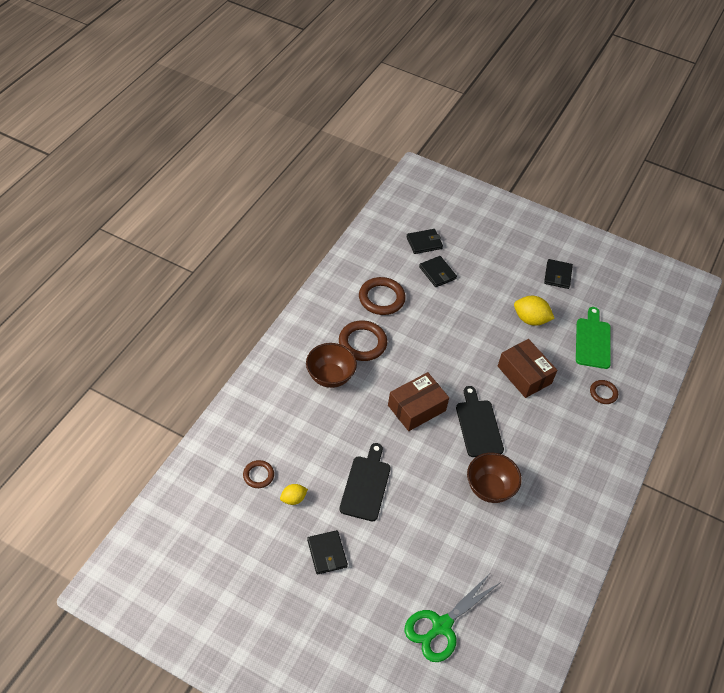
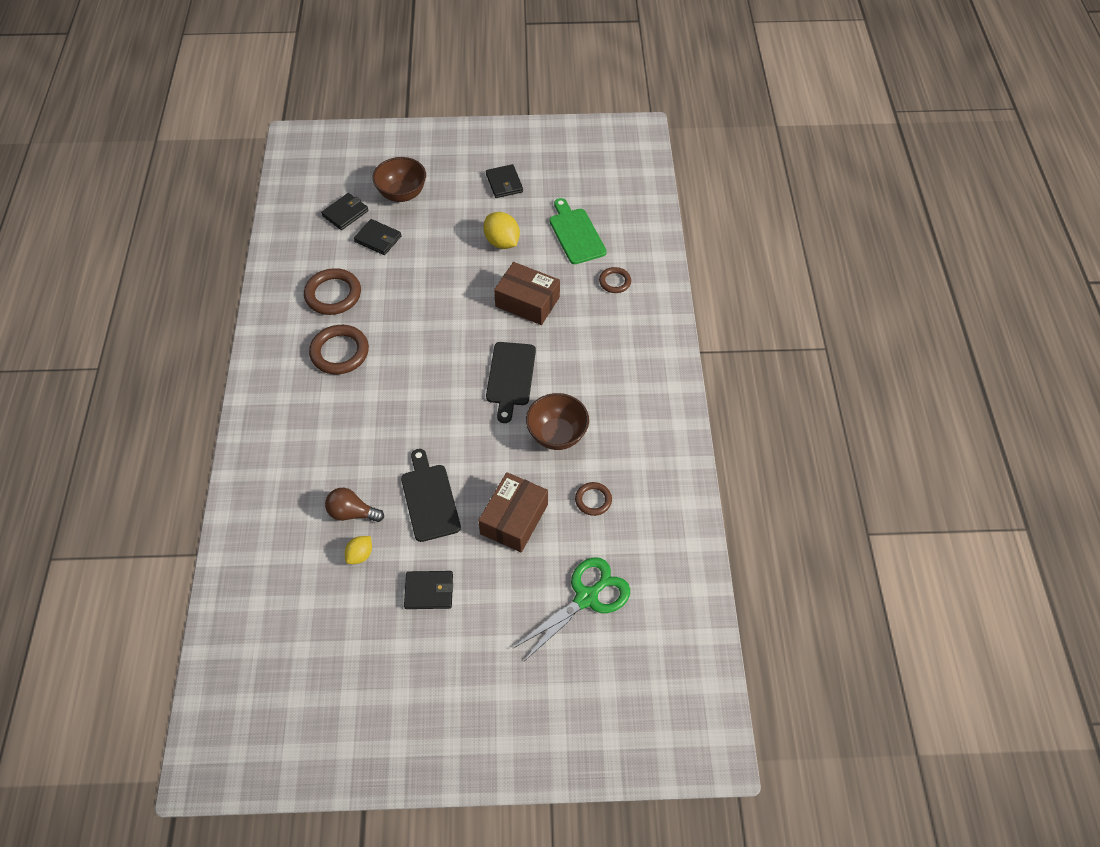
camera: 25 degrees left, 5 degrees up
brown ring [243,460,274,488] -> brown ring moved to [575,482,612,516]
brown bowl [306,343,357,388] -> brown bowl moved to [372,157,426,202]
black wallet [307,530,348,574] -> black wallet turned 45 degrees counterclockwise [404,571,453,609]
brown box [388,372,449,431] -> brown box moved to [478,472,548,552]
green scissors [404,575,501,662] -> green scissors turned 150 degrees counterclockwise [514,557,630,660]
black cutting board [456,386,504,457] -> black cutting board turned 135 degrees counterclockwise [486,342,536,423]
yellow lemon [514,296,555,326] -> yellow lemon turned 60 degrees clockwise [483,212,520,249]
none -> brown light bulb [325,488,384,522]

